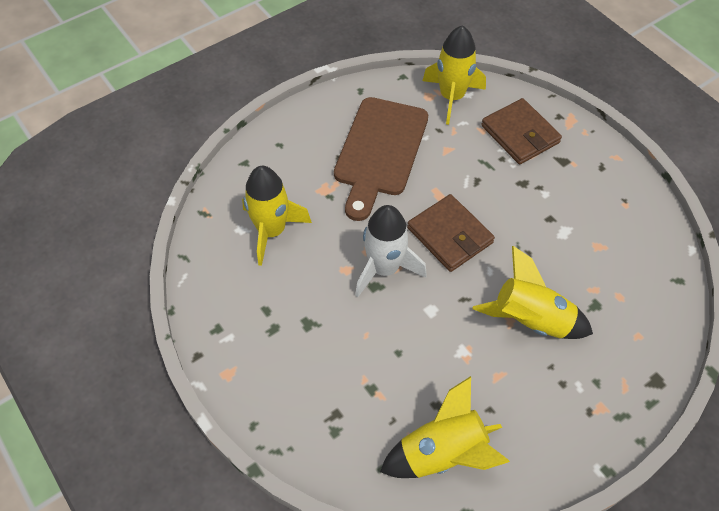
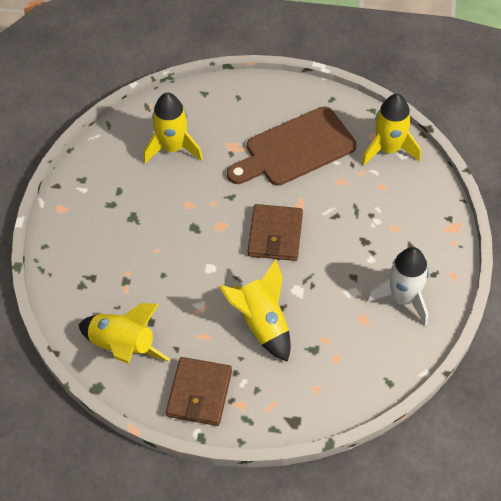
camera: 45 degrees right, 0 degrees up
white rocket [355,205,427,297] -> white rocket moved to [367,247,429,326]
brown wallet [481,98,562,164] -> brown wallet moved to [166,357,232,426]

